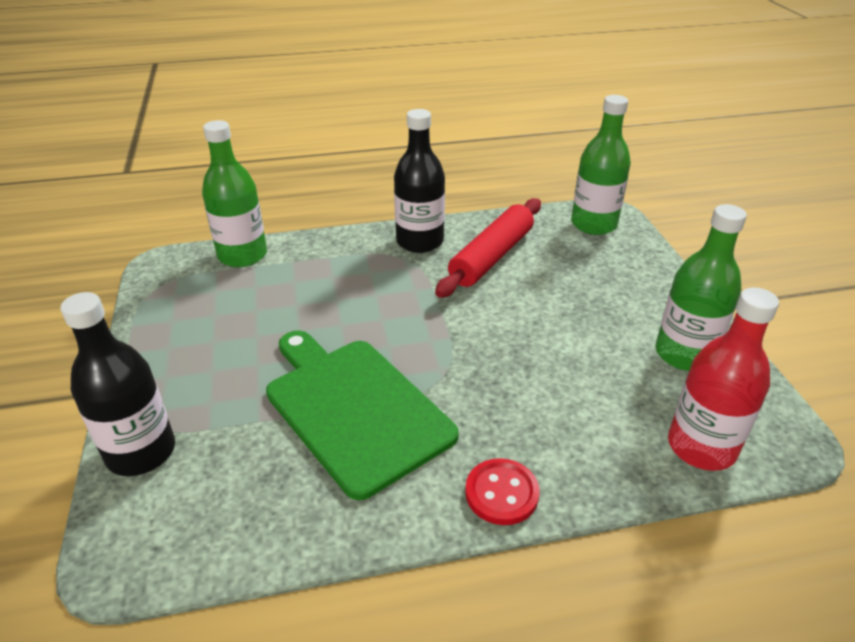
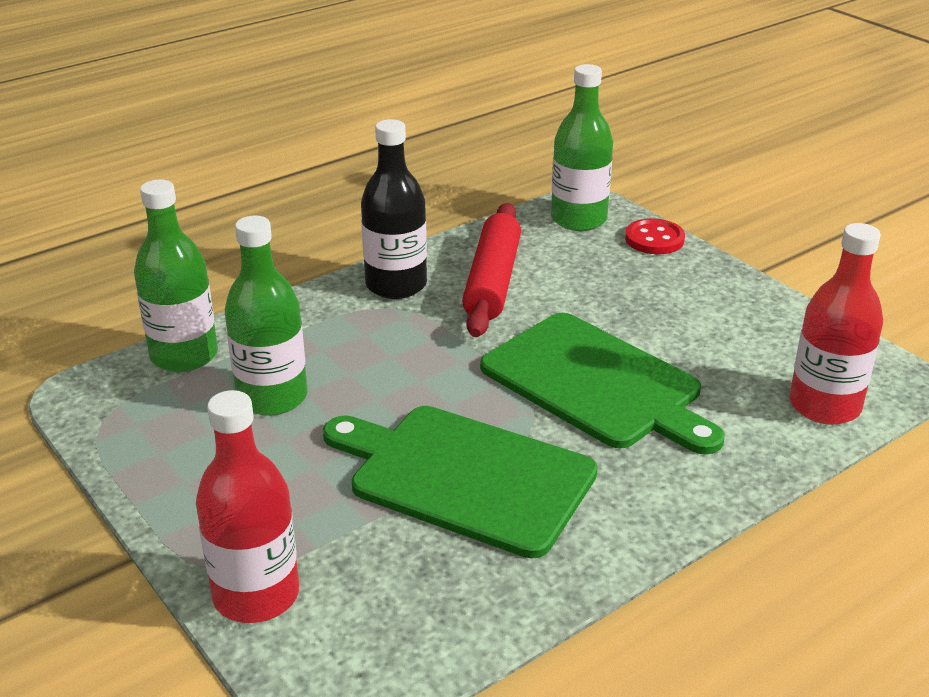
camera: 25 degrees left, 5 degrees down
black bottle [60,292,175,476] -> red bottle [196,390,299,623]
red button [465,458,540,525] -> red button moved to [625,218,685,254]
green bottle [656,204,747,371] -> green bottle moved to [225,215,307,416]
none -> green cutting board [480,313,725,454]

